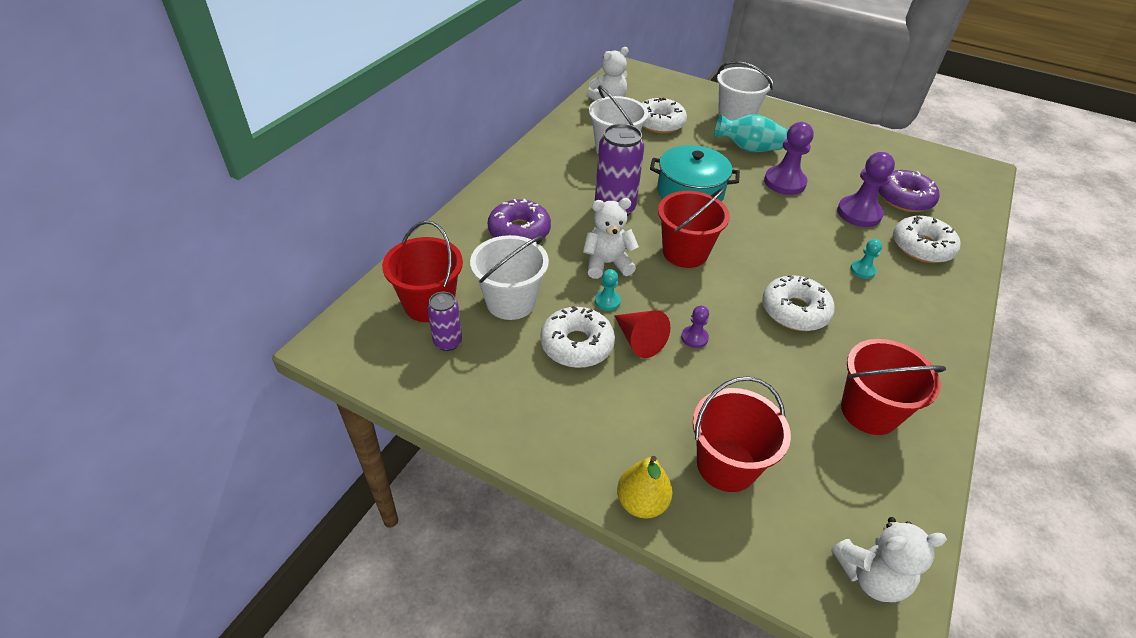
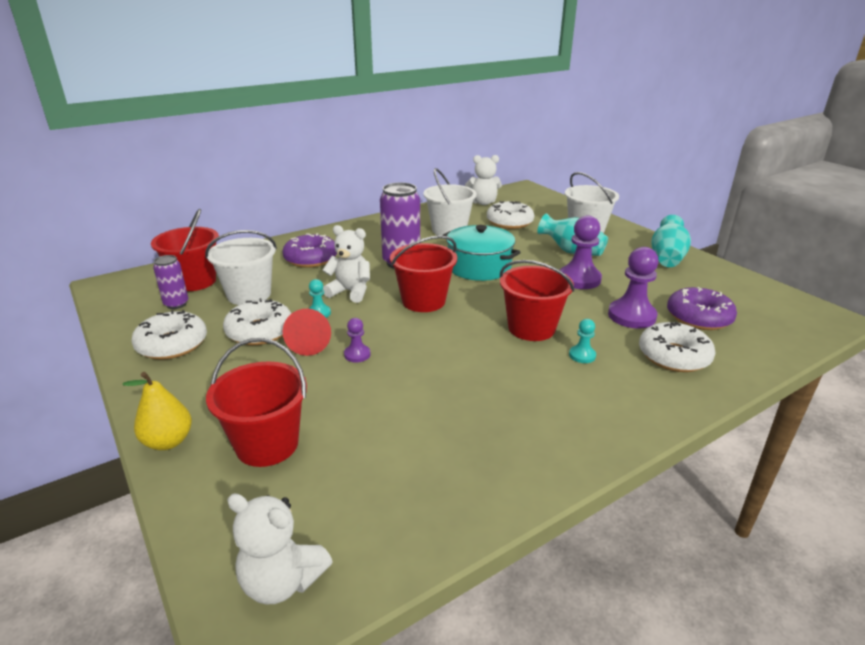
camera: 30 degrees right, 15 degrees down
white donut [762,275,835,331] -> white donut moved to [131,310,207,360]
red bucket [841,339,946,435] -> red bucket moved to [500,260,574,341]
none -> turquoise vase [651,215,691,267]

